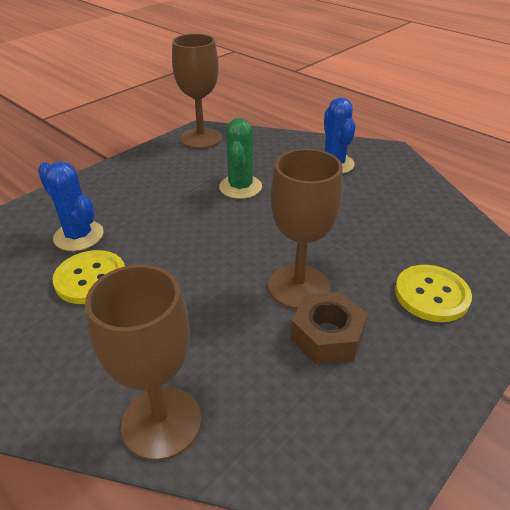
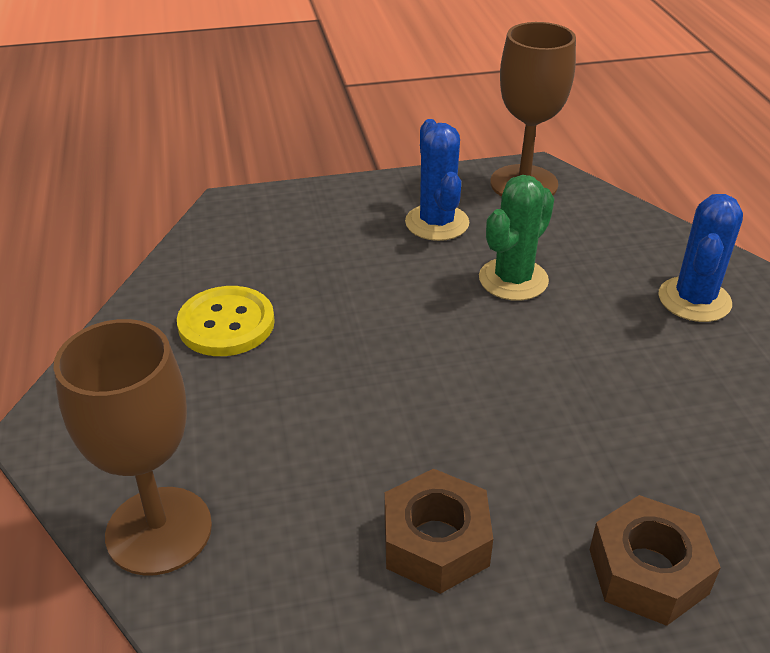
camera: 35 degrees right, 0 degrees up
blue cactus [38,162,104,251] -> blue cactus moved to [405,119,469,241]
brown goblet [268,148,343,309] -> none
yellow button [395,265,472,322] -> brown nut [589,495,721,626]

